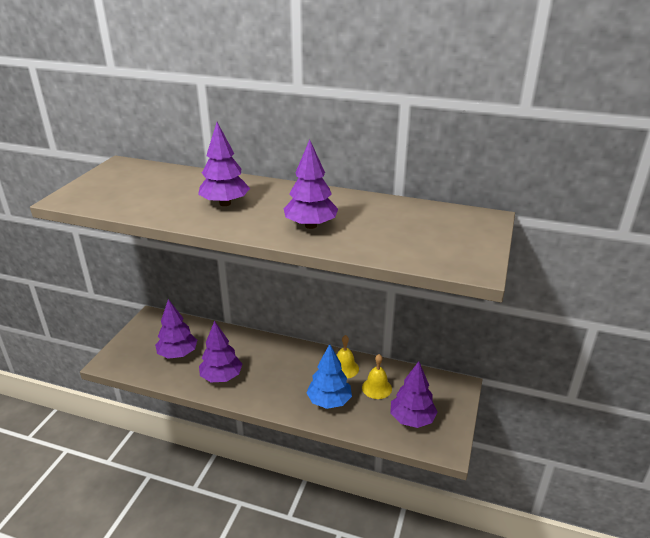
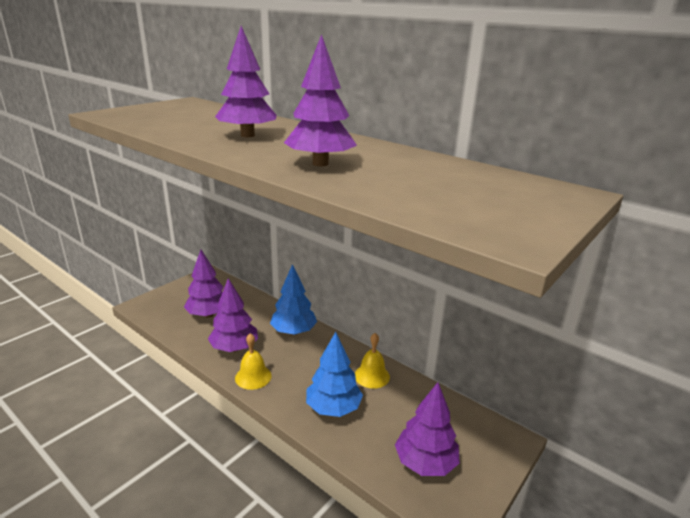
camera: 20 degrees right, 5 degrees down
yellow bell [362,354,392,399] -> yellow bell moved to [235,333,272,390]
none -> blue tree [270,264,317,335]

